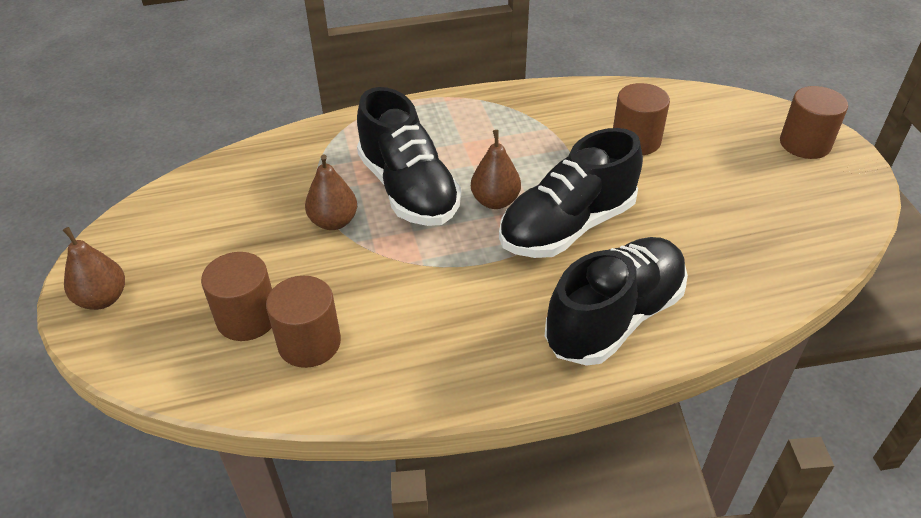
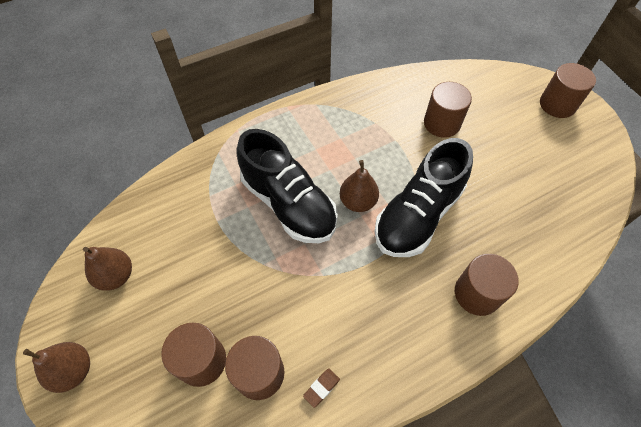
camera: 15 degrees left, 15 degrees up
brown pear [305,154,357,230] -> brown pear moved to [83,247,132,291]
black shoe [545,237,688,366] -> brown cylinder [455,254,519,316]
none -> brown eraser [303,369,340,408]

